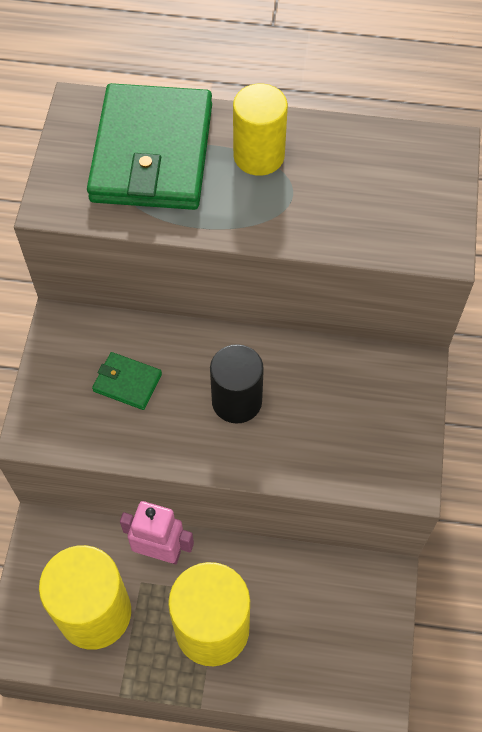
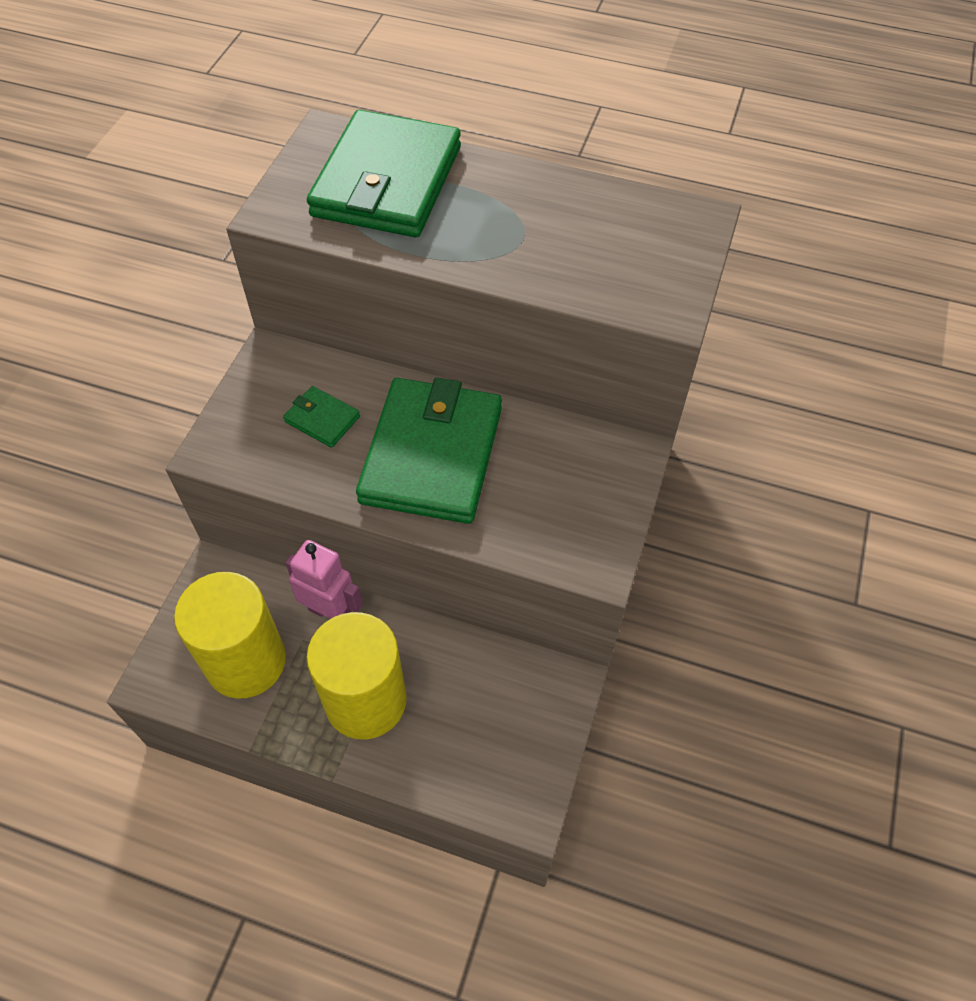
camera: 10 degrees right, 5 degrees down
black cylinder [210,344,264,423] -> green wallet [356,377,502,524]
yellow cylinder [233,83,288,176] -> none

